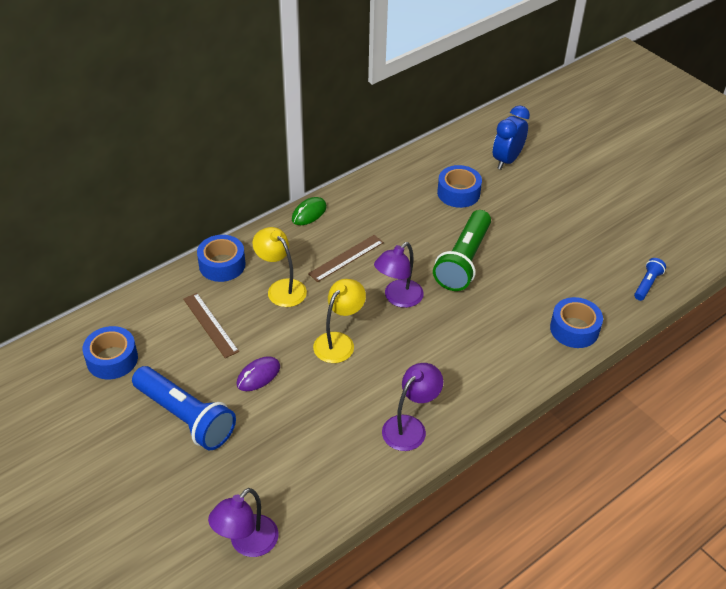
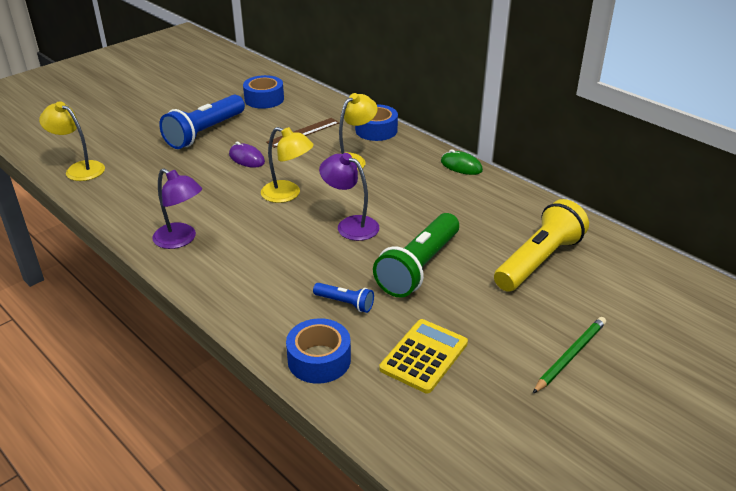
camera: 85 degrees right, 10 degrees down
purple lamp [208,488,279,557] -> yellow lamp [39,101,105,181]
brown ruler [308,235,384,282] -> none
green flashlight [433,210,491,291] -> green flashlight turned 75 degrees counterclockwise [373,213,459,297]
blue tape [437,165,482,208] -> yellow flashlight [494,199,589,292]
blue clock [493,105,530,170] -> none
blue flashlight [634,258,666,301] -> blue flashlight moved to [313,283,374,313]
none -> yellow calculator [379,319,468,394]
none -> green pencil [532,317,606,394]

